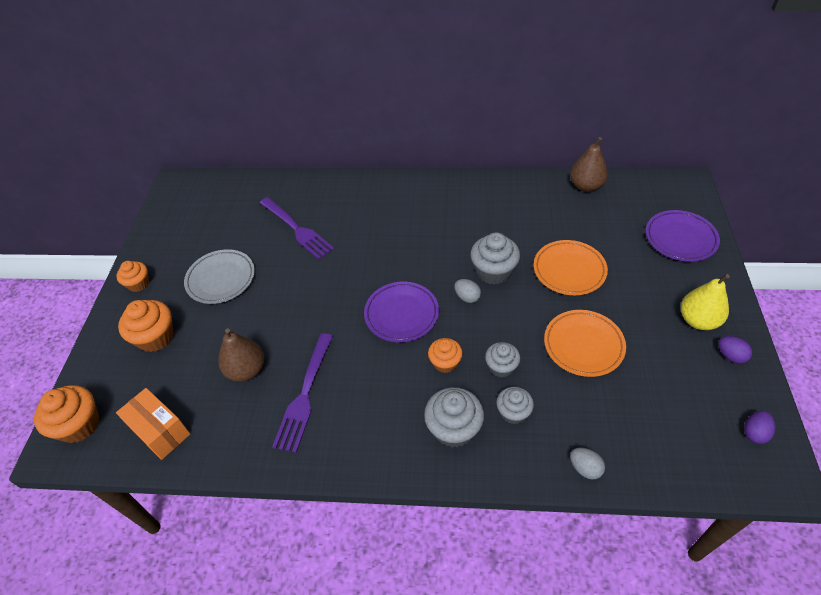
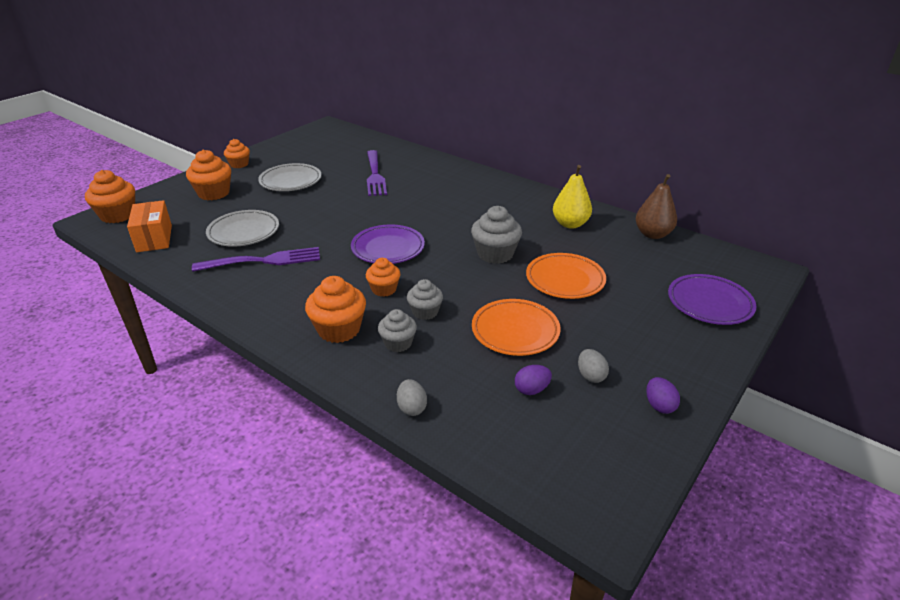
camera: 30 degrees right, 15 degrees down
brown pear [218,328,264,382] -> grey plate [206,210,279,247]
purple fork [272,333,333,453] -> purple fork turned 150 degrees counterclockwise [192,247,320,272]
grey cupcake [424,387,484,448] -> orange cupcake [305,276,366,343]
grey egg [454,279,481,303] -> grey egg moved to [578,349,609,383]
yellow pear [681,274,730,330] -> yellow pear moved to [553,165,592,228]
purple egg [744,411,775,444] -> purple egg moved to [515,365,552,395]

